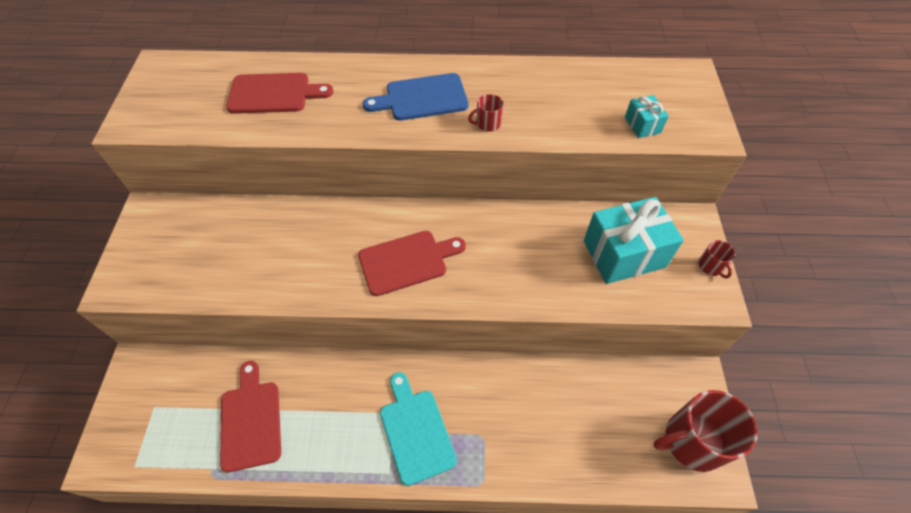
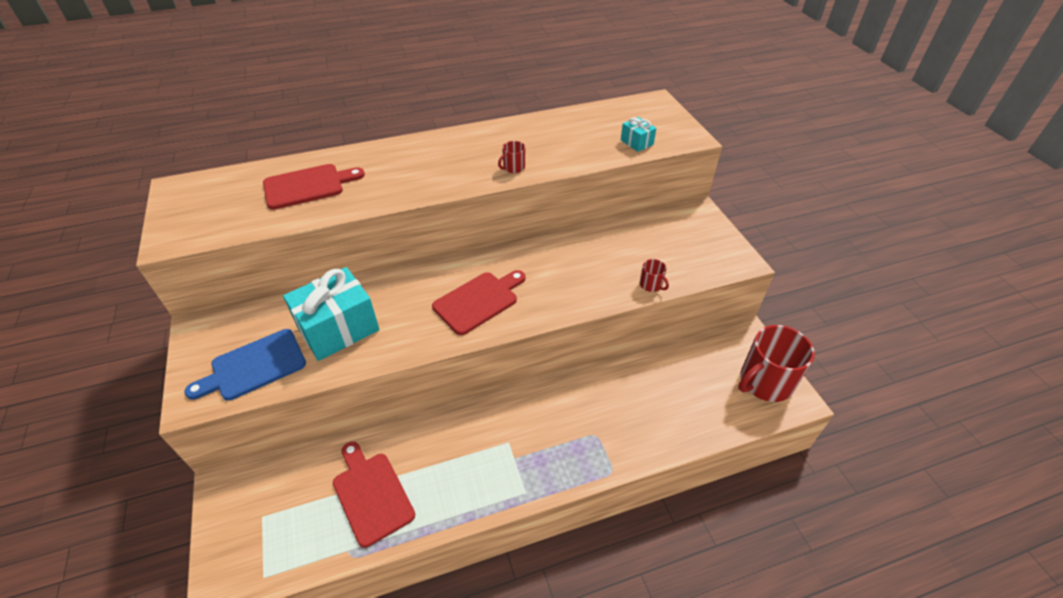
camera: 20 degrees left, 10 degrees down
blue cutting board [363,73,469,121] -> blue cutting board moved to [185,329,306,401]
turquoise cutting board [380,372,457,486] -> none
turquoise gift [584,197,684,284] -> turquoise gift moved to [283,267,380,361]
red mug [698,240,735,278] -> red mug moved to [640,259,669,292]

